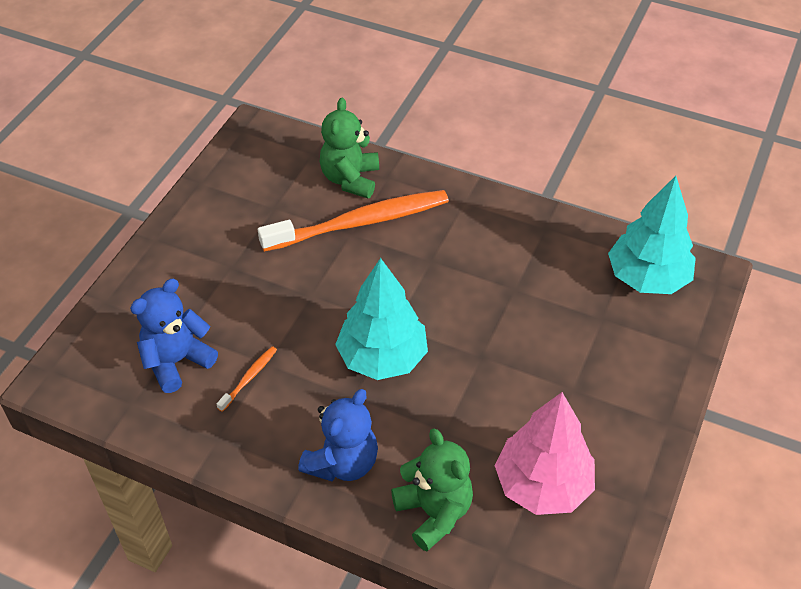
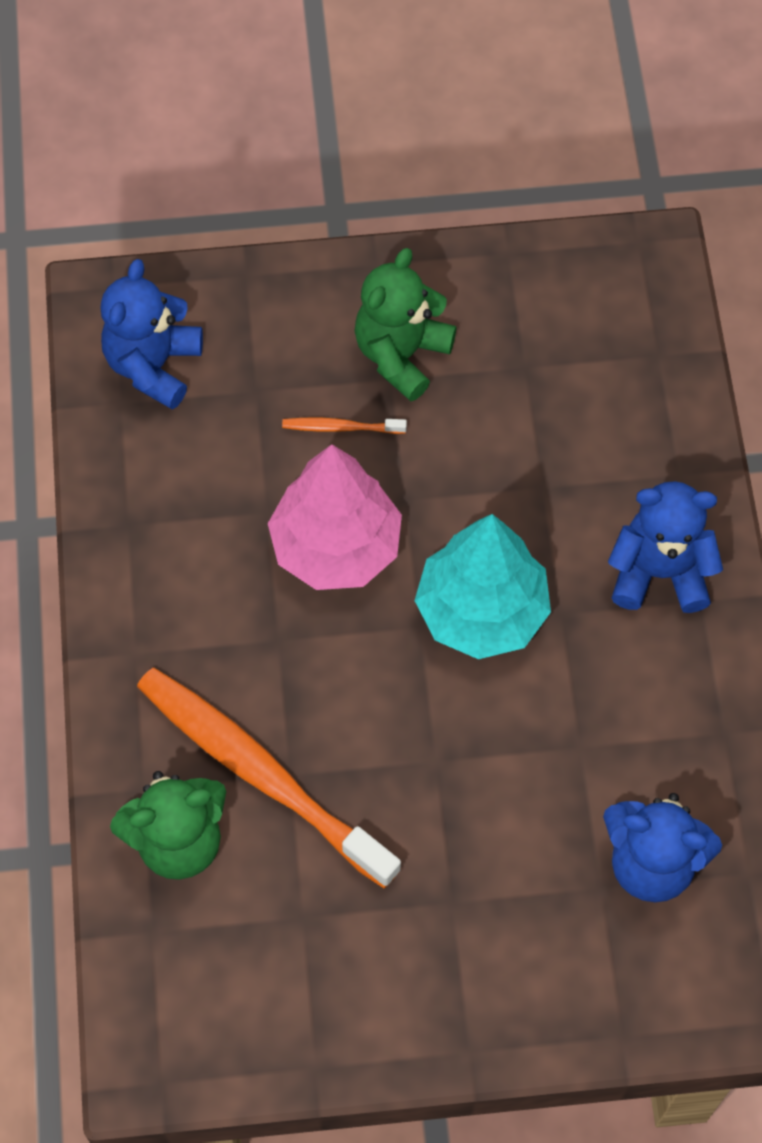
camera: 120 degrees left, 15 degrees up
orange toothbrush [217,346,277,412] -> orange toothbrush moved to [282,418,407,434]
green teddy bear [391,428,473,552] -> green teddy bear moved to [355,248,457,401]
pink tree [495,392,595,515] -> pink tree moved to [268,444,402,590]
turquoise tree [608,176,696,294] -> blue teddy bear [101,259,203,410]

